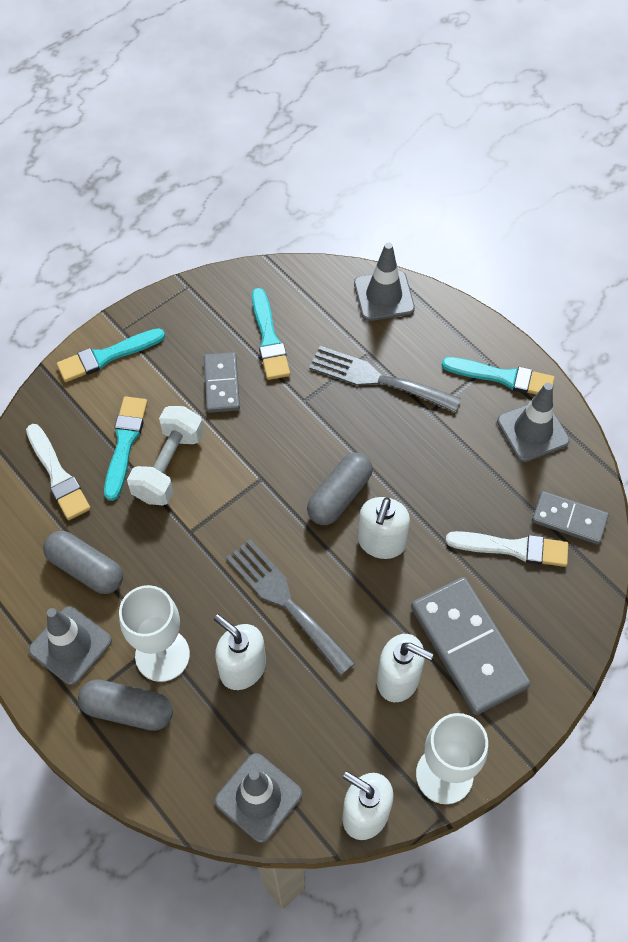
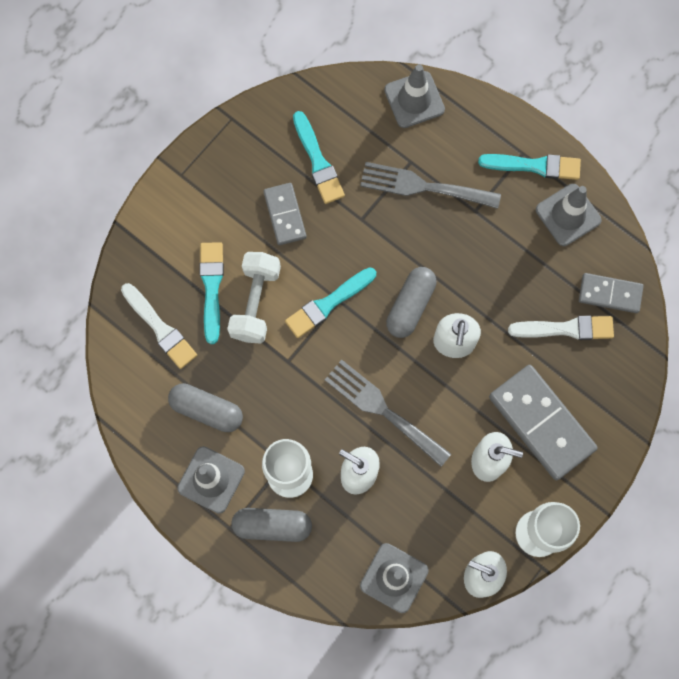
camera: 10 degrees left, 15 degrees up
turquoise brush [57,328,165,382] -> turquoise brush moved to [285,267,376,338]

